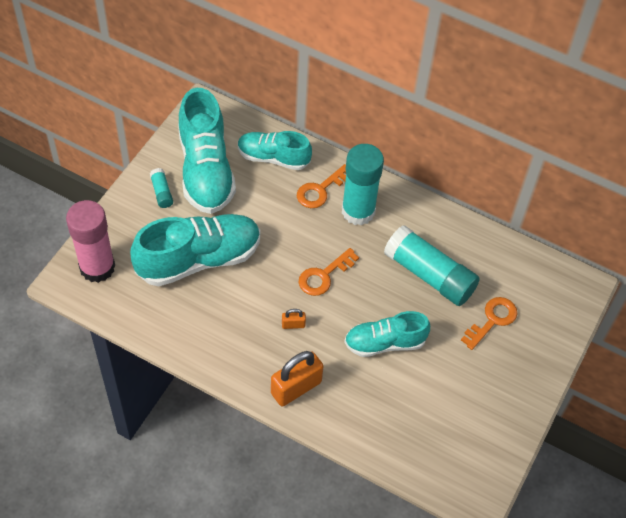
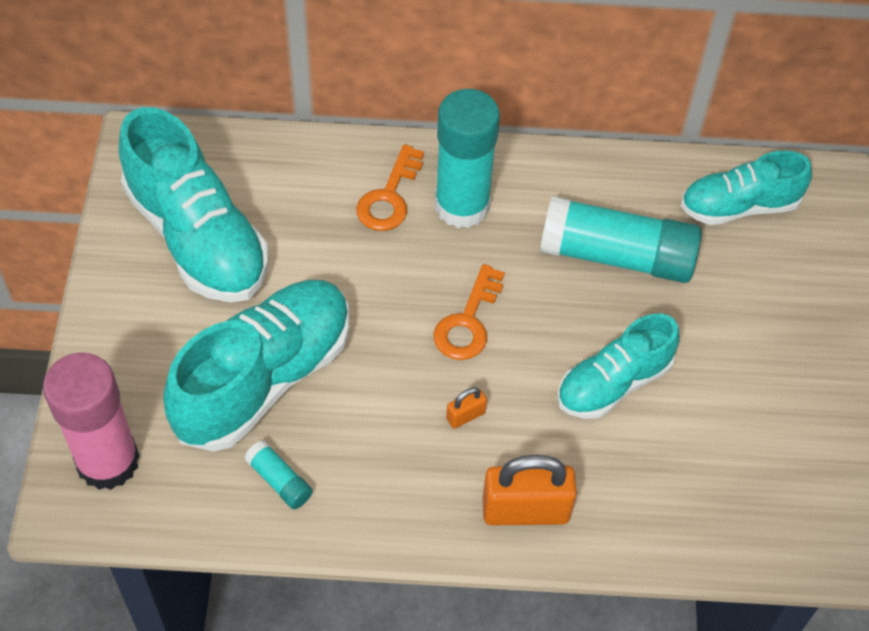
camera: 25 degrees left, 0 degrees up
turquoise glue stick [150,168,173,208] -> turquoise glue stick moved to [244,440,313,509]
turquoise shoe [238,131,312,170] -> turquoise shoe moved to [681,150,812,225]
orange padlock [271,351,323,406] -> orange padlock turned 60 degrees clockwise [482,455,577,526]
orange key [461,297,517,350] -> none

